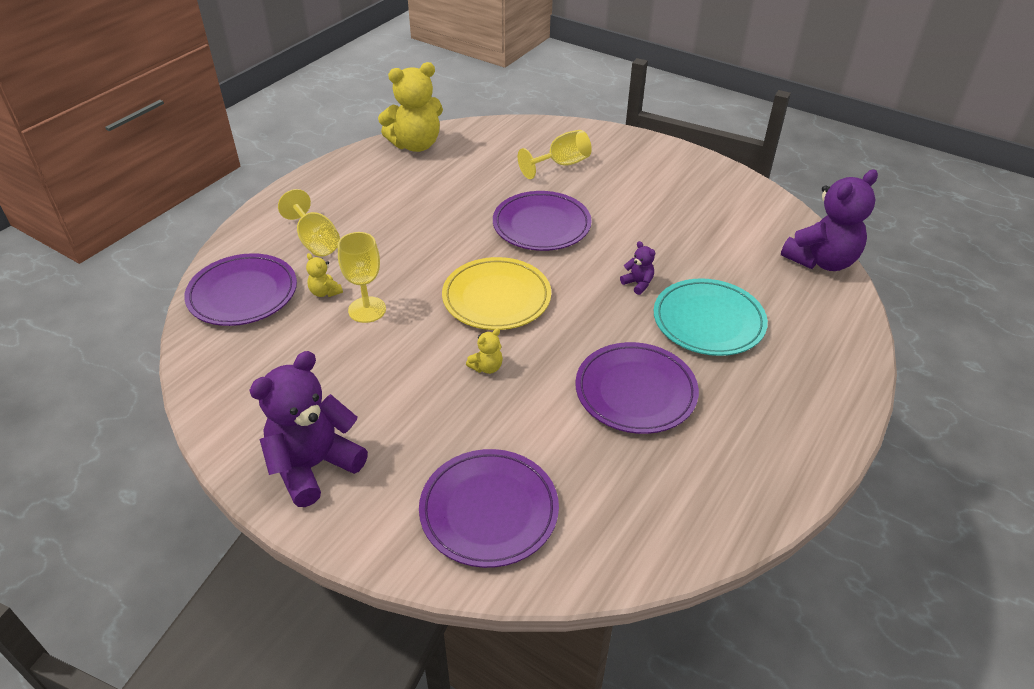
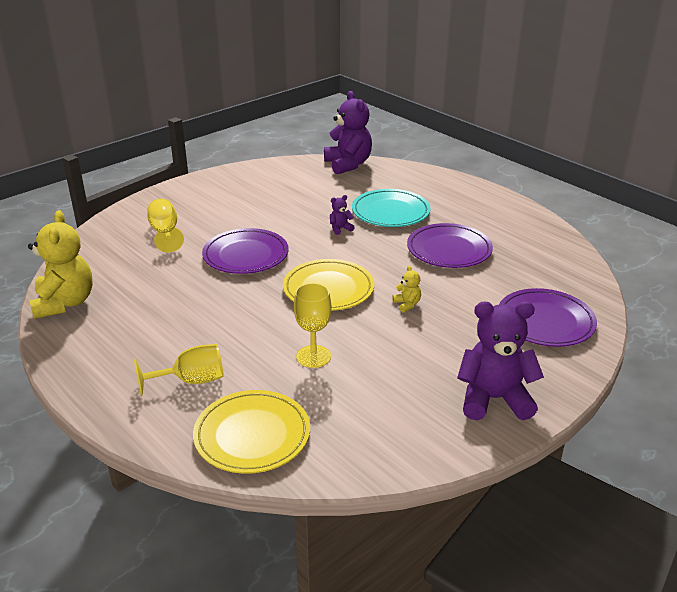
camera: 75 degrees left, 10 degrees down
purple plate [184,253,297,326] -> yellow plate [193,390,310,474]
purple teddy bear [249,351,368,507] -> purple teddy bear turned 120 degrees clockwise [457,301,544,420]
yellow teddy bear [306,253,343,297] -> none

